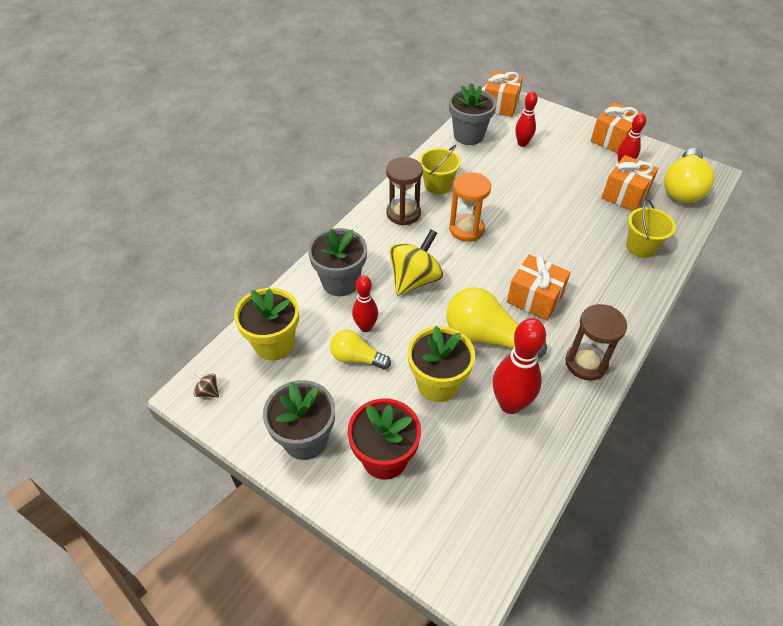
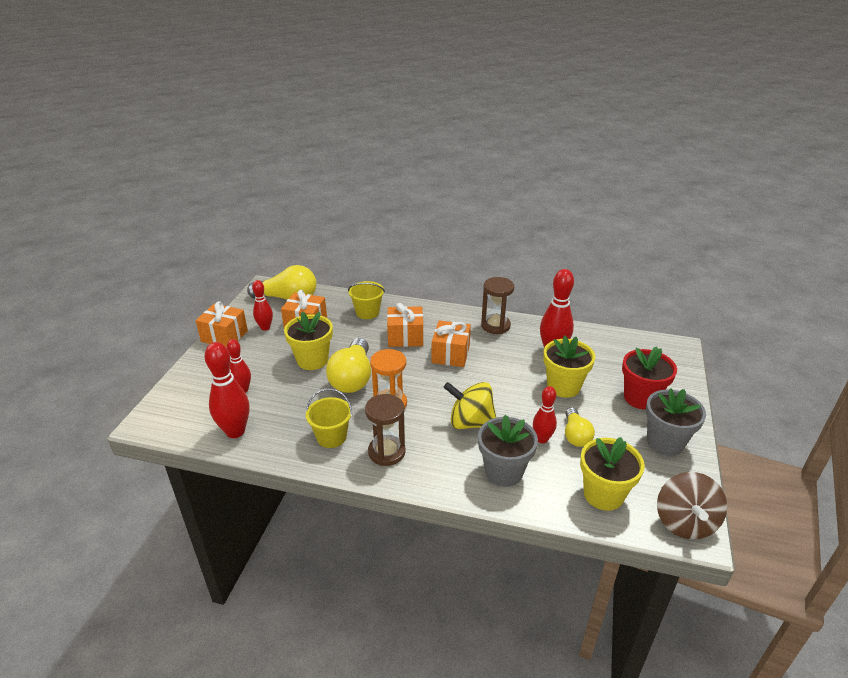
camera: 110 degrees left, 15 degrees down
brown spinning top [190,373,219,397] -> brown spinning top [657,472,727,539], size x2.36
yellow light bulb [446,287,547,358] -> yellow light bulb moved to [326,338,371,393]
grey flower pot [449,83,497,145] -> red bowling pin [205,342,249,438]
orange gift [485,71,523,117] -> orange gift moved to [387,303,423,347]
none -> yellow flower pot [284,312,333,370]

